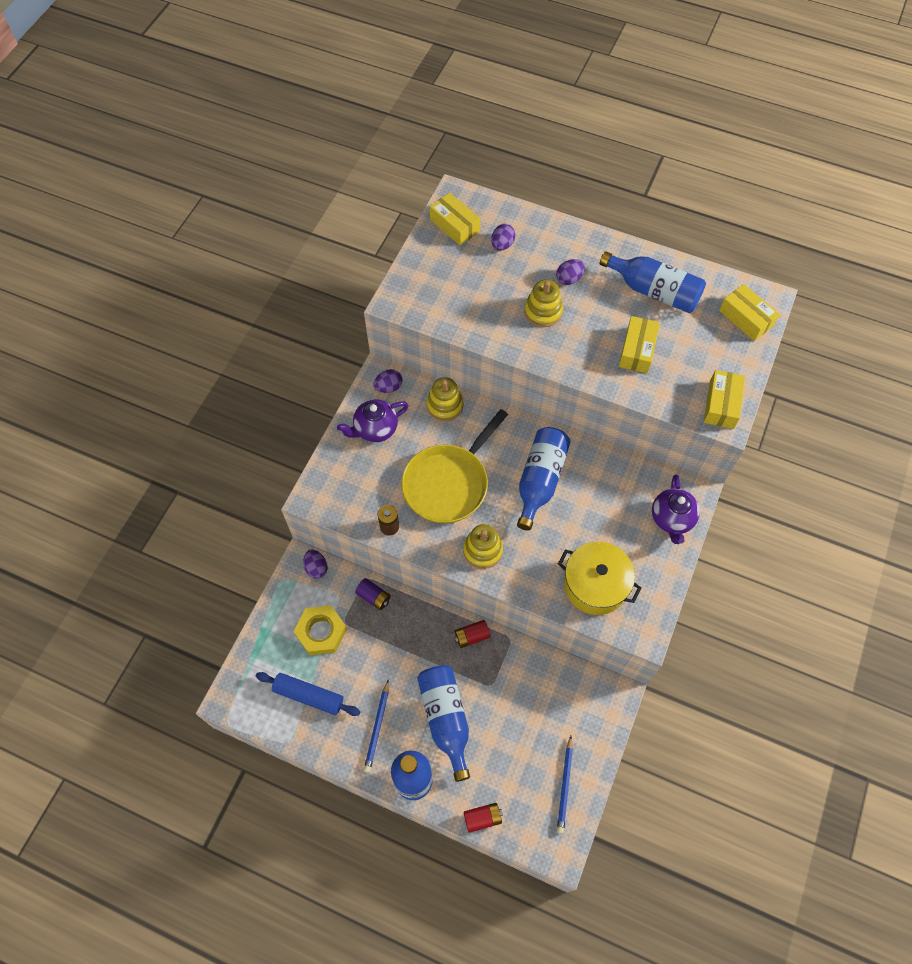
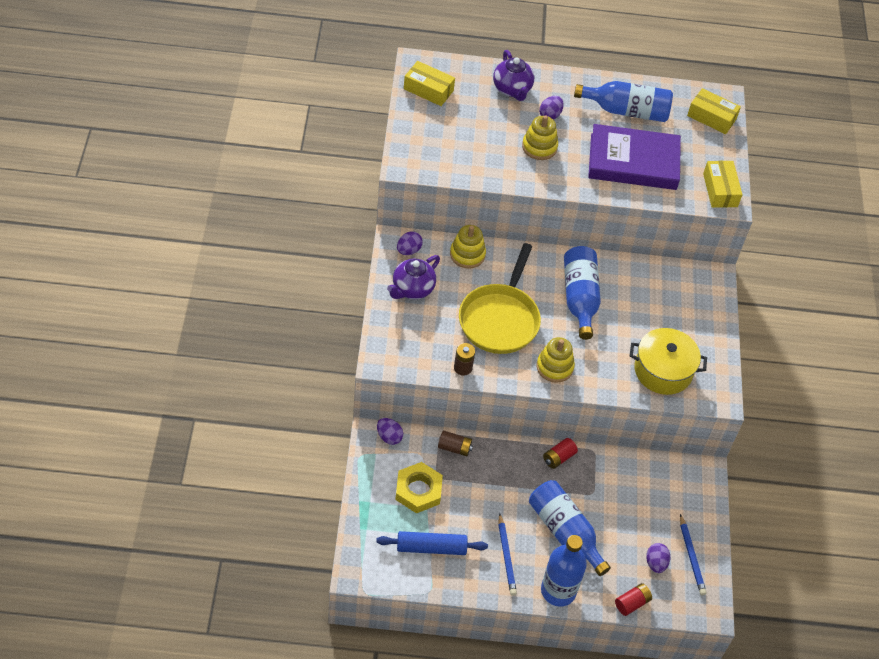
camera: 25 degrees left, 10 degrees down
purple battery [355,578,391,610] -> brown battery [438,431,473,456]
purple egg [491,224,515,251] -> purple egg moved to [646,543,670,573]
yellow box [619,316,660,373] -> purple book [588,124,681,190]
purple teapot [652,474,700,544] -> purple teapot moved to [493,50,534,101]

